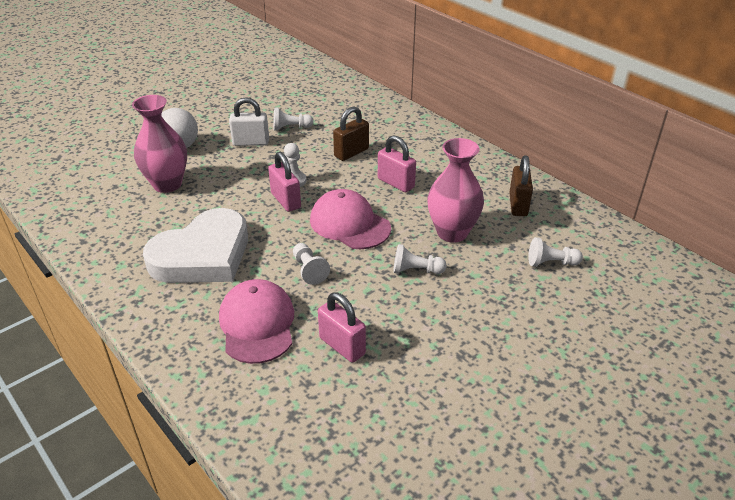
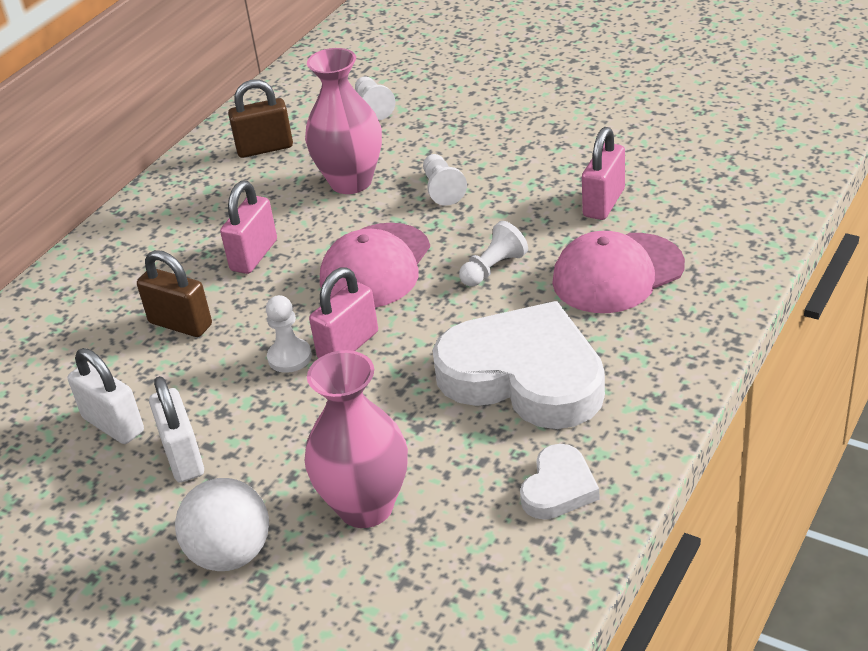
camera: 105 degrees left, 0 degrees up
white pawn [273,107,314,131] -> white padlock [68,348,144,444]
none -> white heart [520,444,599,520]

